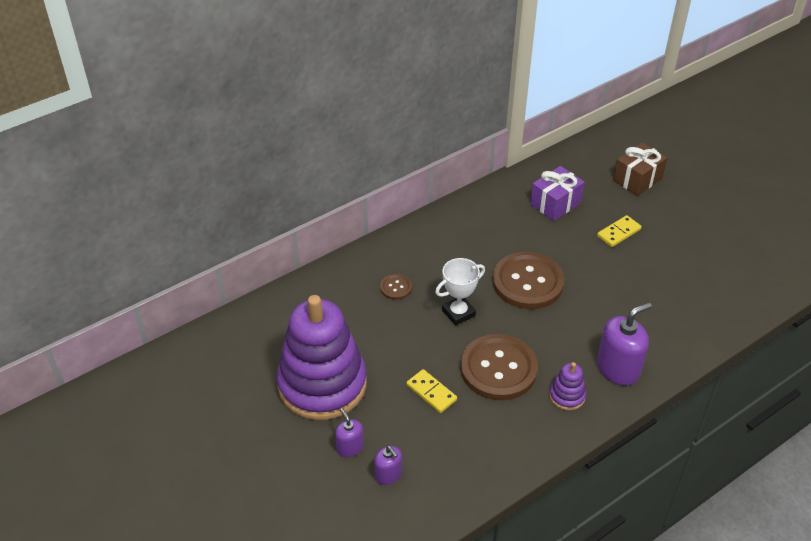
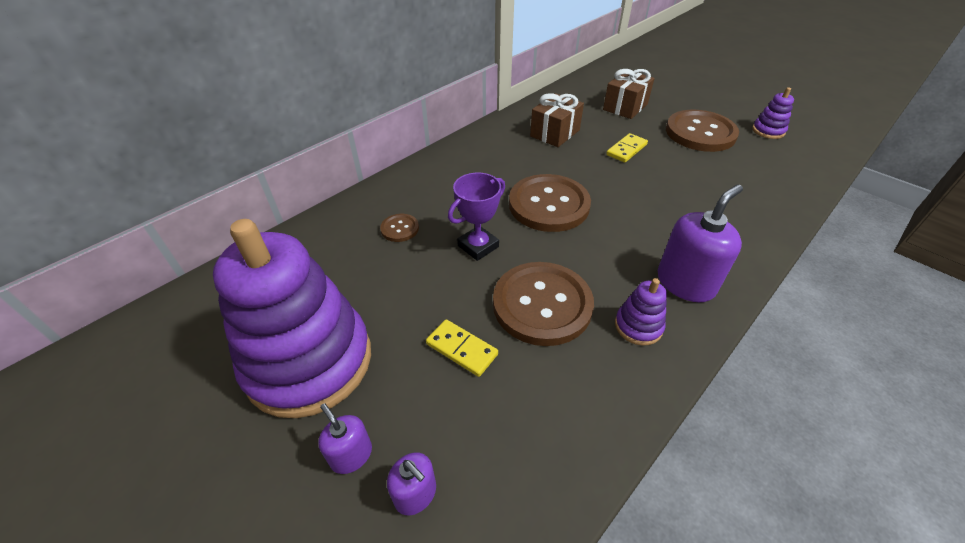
camera: 10 degrees left, 0 degrees up
white trophy [435,258,485,326] -> purple trophy [448,173,505,261]
purple gift [530,166,585,221] -> brown gift [530,93,584,147]
none -> brown button [666,110,739,152]
none -> purple stacking toy [752,87,794,139]

